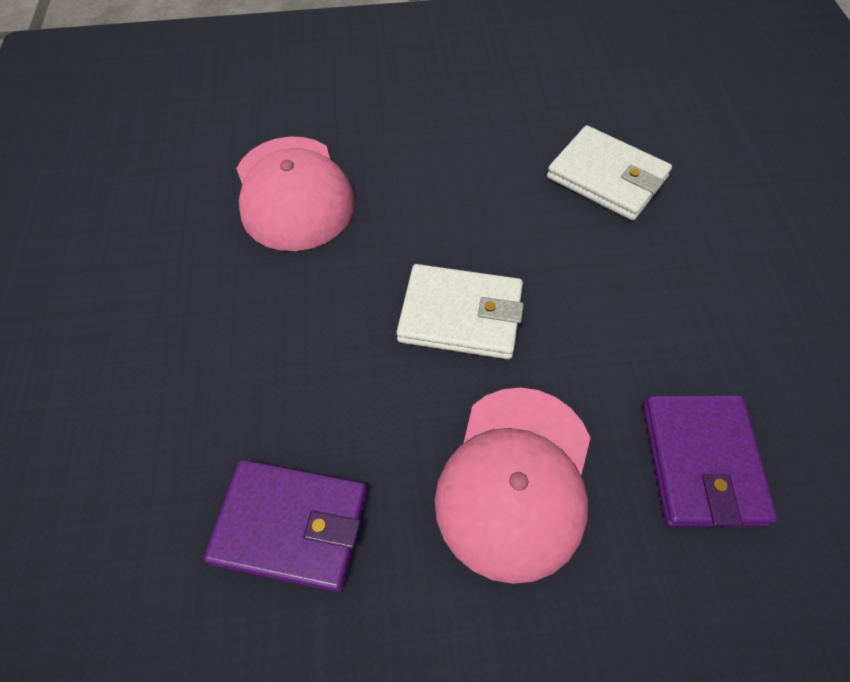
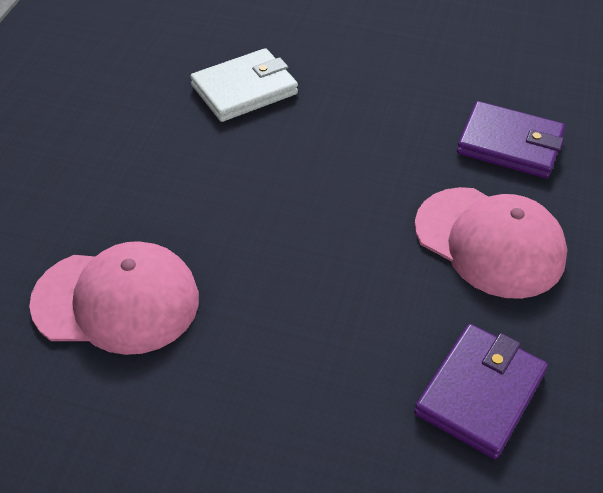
camera: 70 degrees left, 10 degrees down
white wallet [397,264,524,359] -> none

